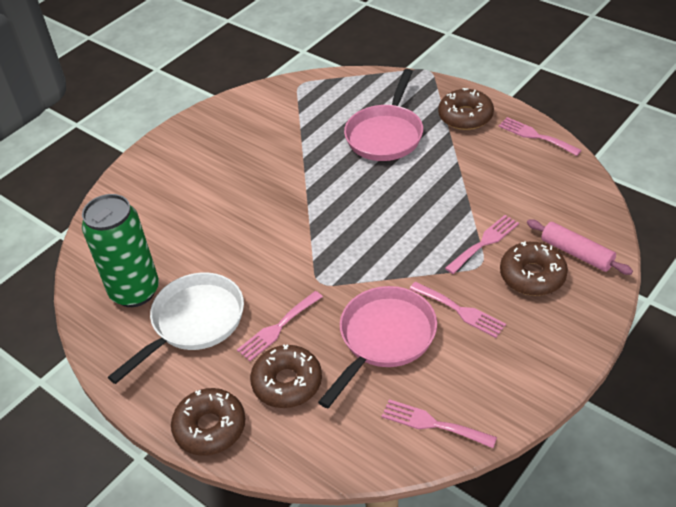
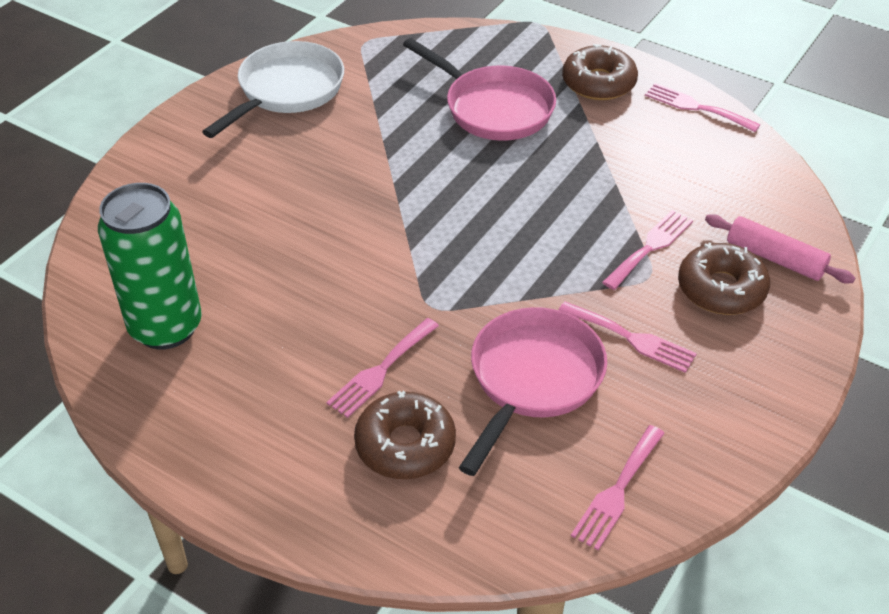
camera: 10 degrees left, 0 degrees up
white pan [108,273,244,384] -> white pan moved to [202,41,344,138]
brown donut [171,388,245,456] -> none
pink pan [344,69,423,161] -> pink pan turned 60 degrees counterclockwise [403,38,556,141]
pink fork [382,399,497,448] -> pink fork turned 75 degrees counterclockwise [571,425,665,550]

